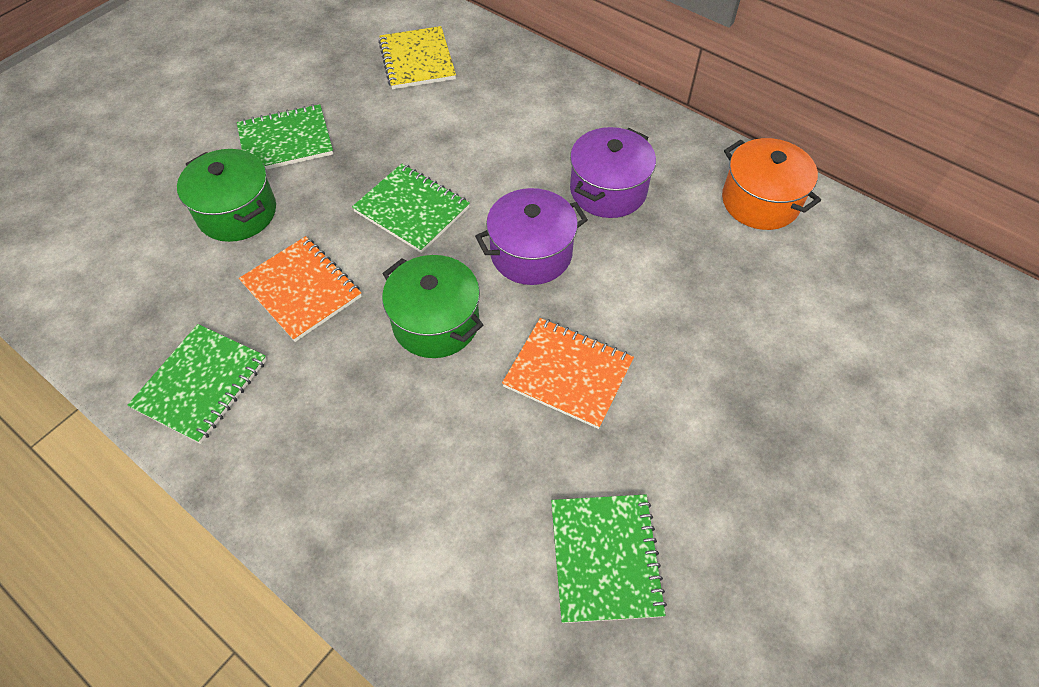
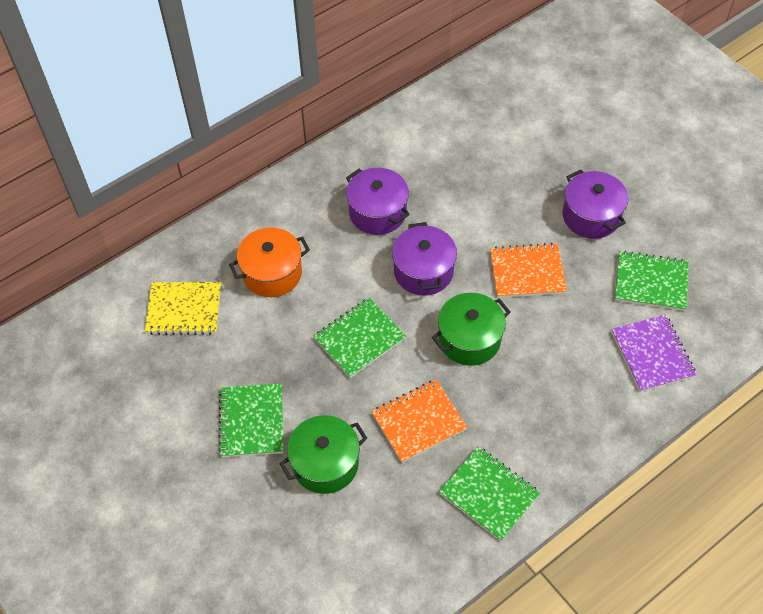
camera: 75 degrees left, 0 degrees up
orange notebook [502,318,634,429] -> orange notebook turned 45 degrees clockwise [490,243,567,298]
orange pot [722,138,821,230] -> orange pot moved to [229,227,310,297]
none -> purple pot [563,170,628,239]
none -> purple notebook [611,314,697,392]

